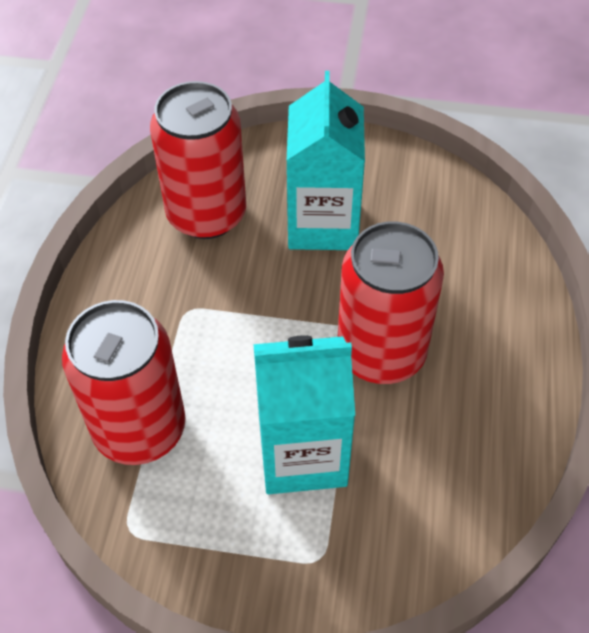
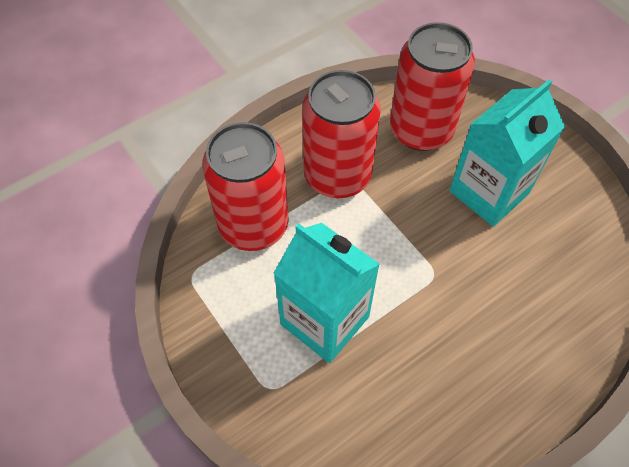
camera: 45 degrees right, 5 degrees up
red can [338,221,444,384] -> red can moved to [302,70,381,198]

